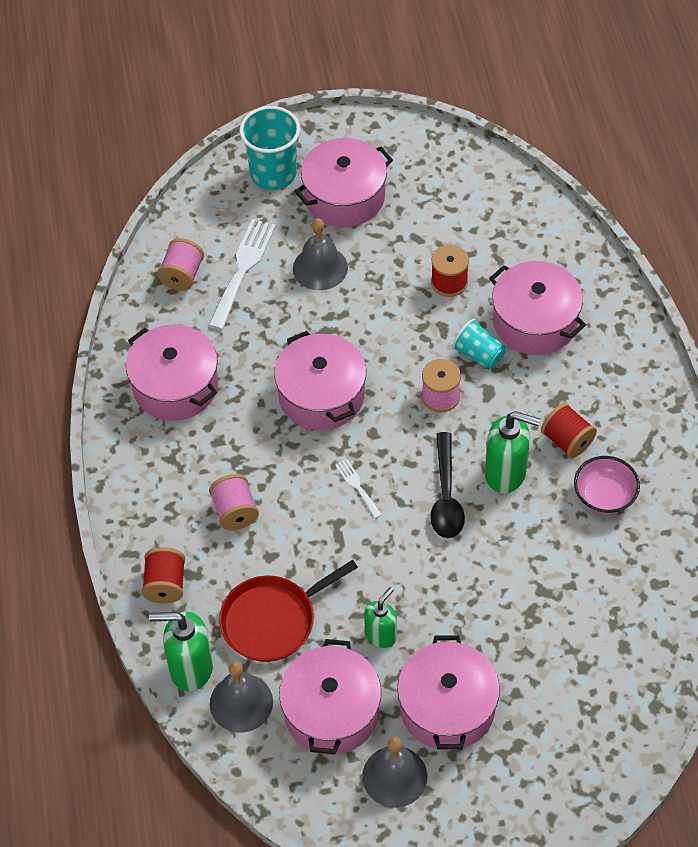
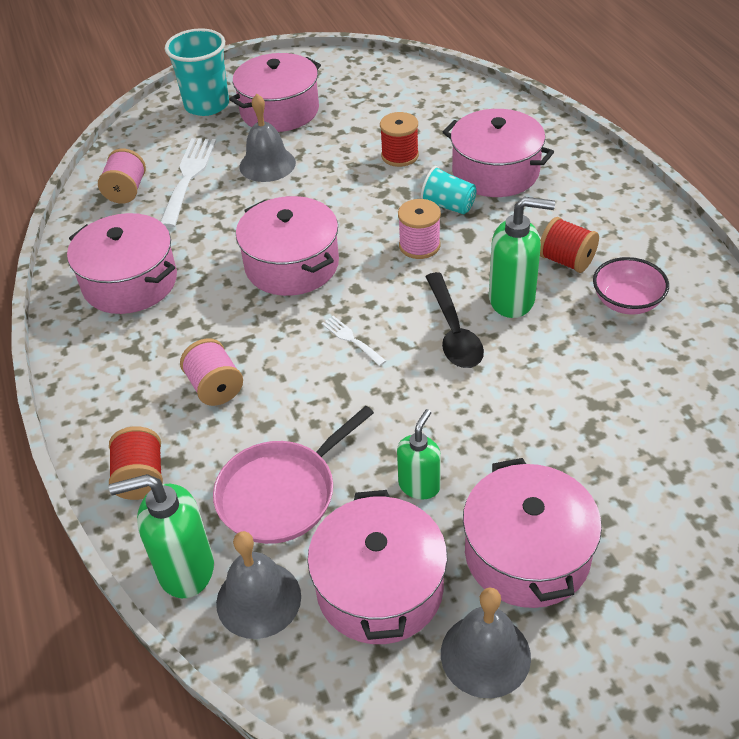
camera: 10 degrees left, 10 degrees down
red pan [219,560,358,662] -> pink pan [213,406,374,544]

